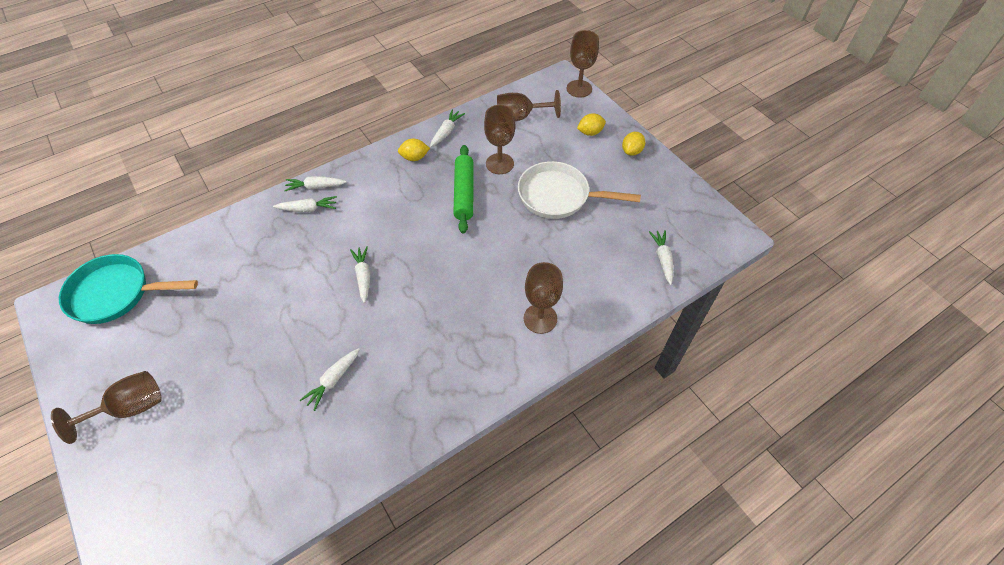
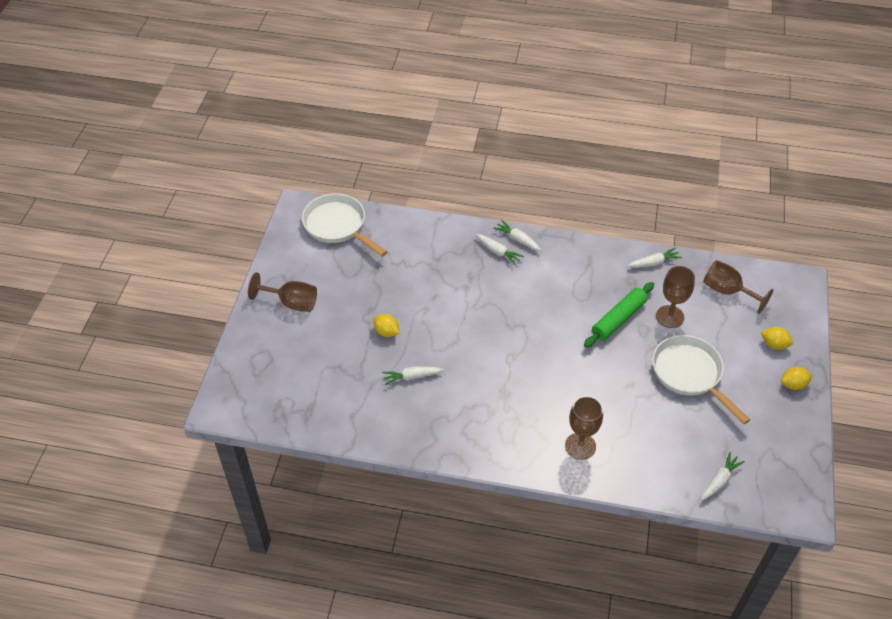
camera: 45 degrees right, 5 degrees down
turquoise pan [59,254,198,324] -> white pan [302,193,387,257]
white carrot [350,246,370,303] -> none
yellow lemon [398,139,430,161] -> yellow lemon moved to [373,314,399,337]
brown goblet [567,30,599,98] -> none

